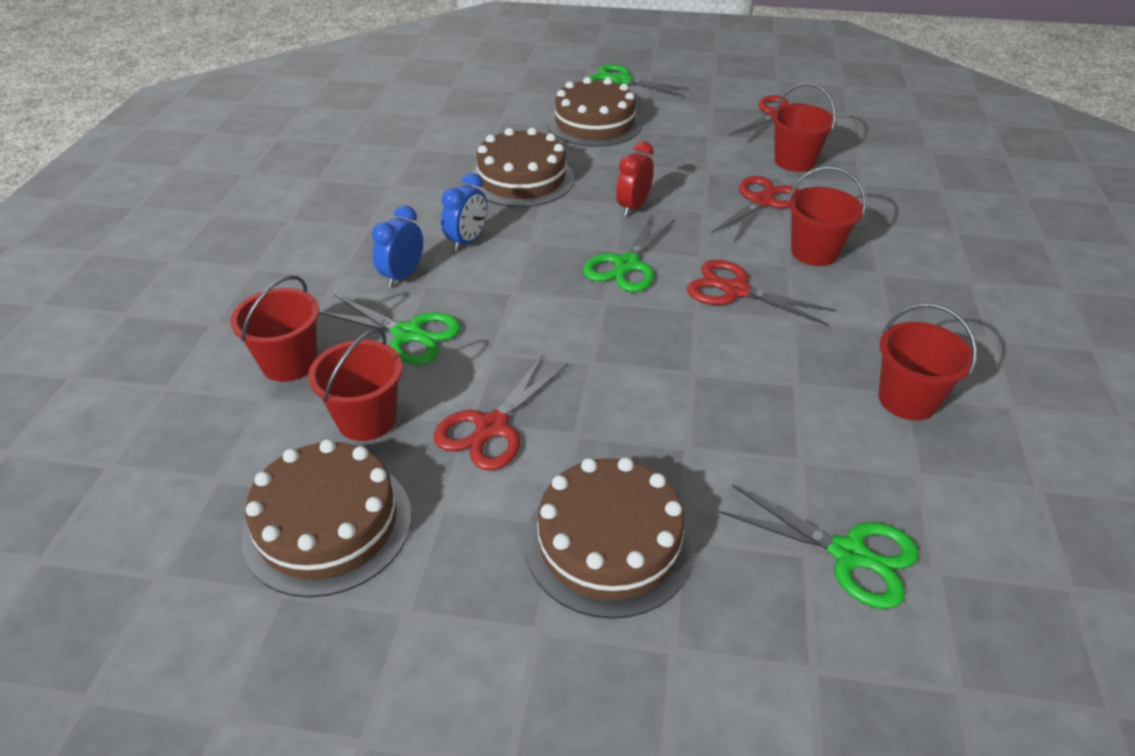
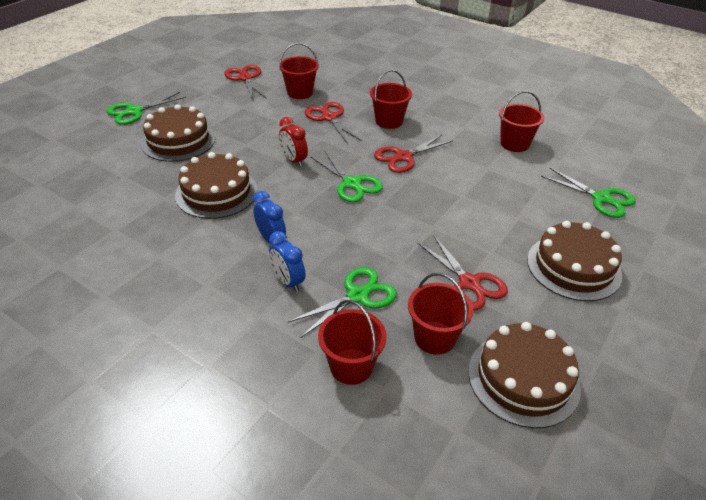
camera: 65 degrees left, 0 degrees up
green scissors [718,485,919,609] -> green scissors turned 75 degrees clockwise [541,168,636,218]

